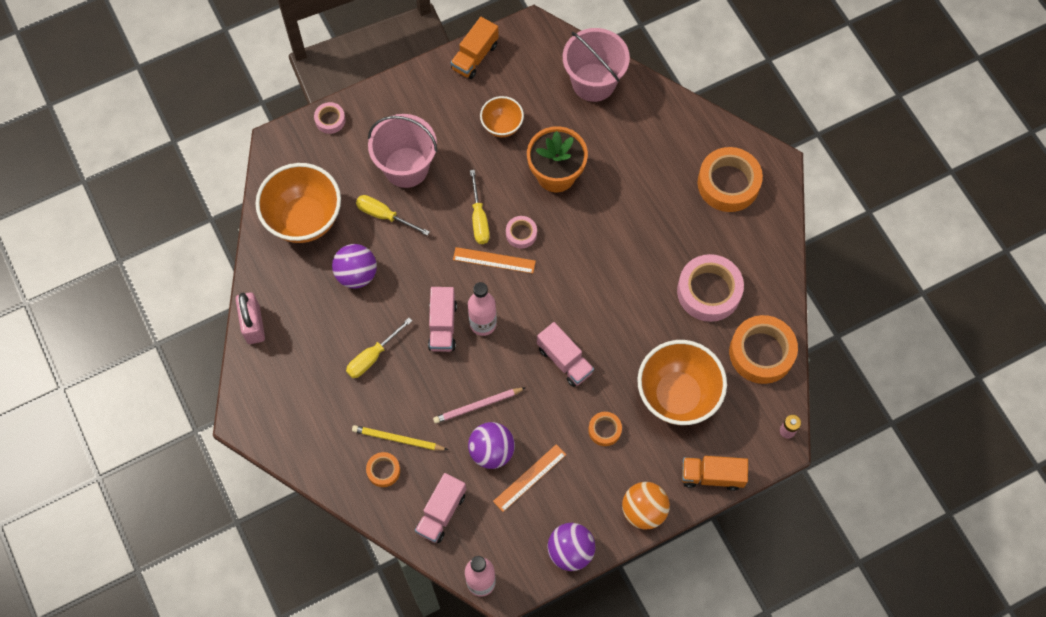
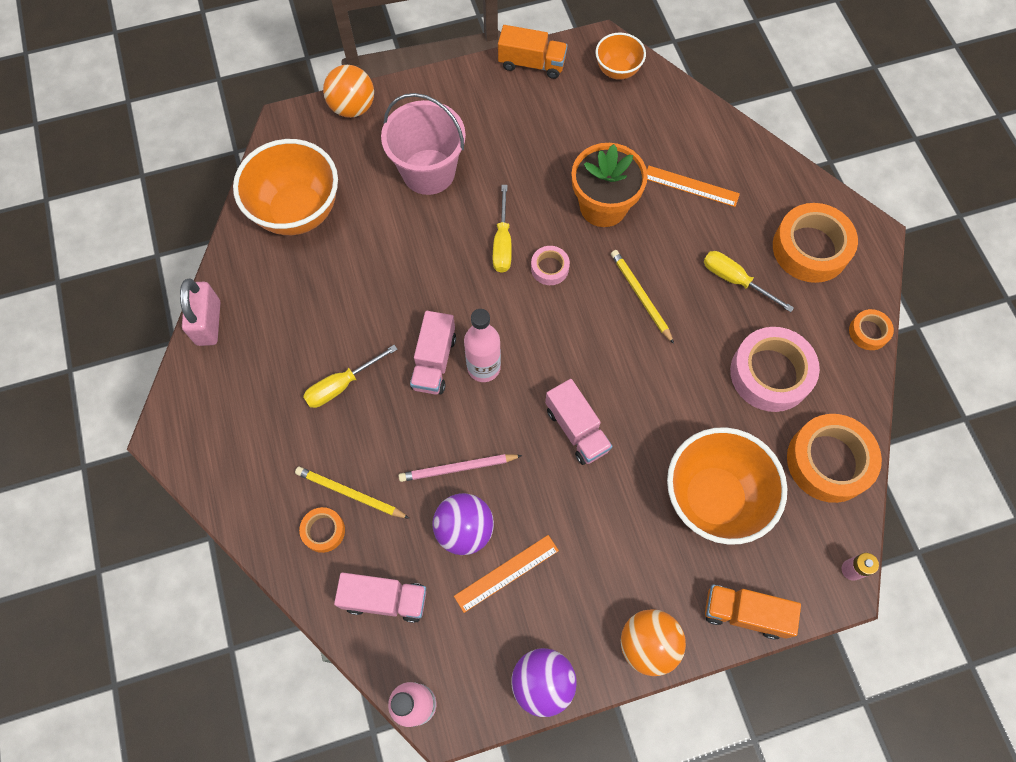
camera: 10 degrees right, 0 degrees up
pink tape [314,102,346,134] -> orange ball [323,65,374,118]
purple ball [332,244,377,288] -> none
yellow screwdriver [356,195,430,236] -> yellow screwdriver moved to [703,251,794,312]
pink truck [415,473,466,543] -> pink truck turned 120 degrees counterclockwise [334,572,426,623]
orange truck [450,17,499,79] -> orange truck turned 120 degrees counterclockwise [498,25,567,79]
orange ruler [453,247,536,274] -> orange ruler moved to [647,166,740,207]
orange bowl [480,96,524,137] -> orange bowl moved to [595,32,646,80]
pink bucket [563,28,630,102] -> none
orange tape [589,412,622,446] -> orange tape moved to [849,309,894,350]
none -> yellow pencil [611,250,674,344]

